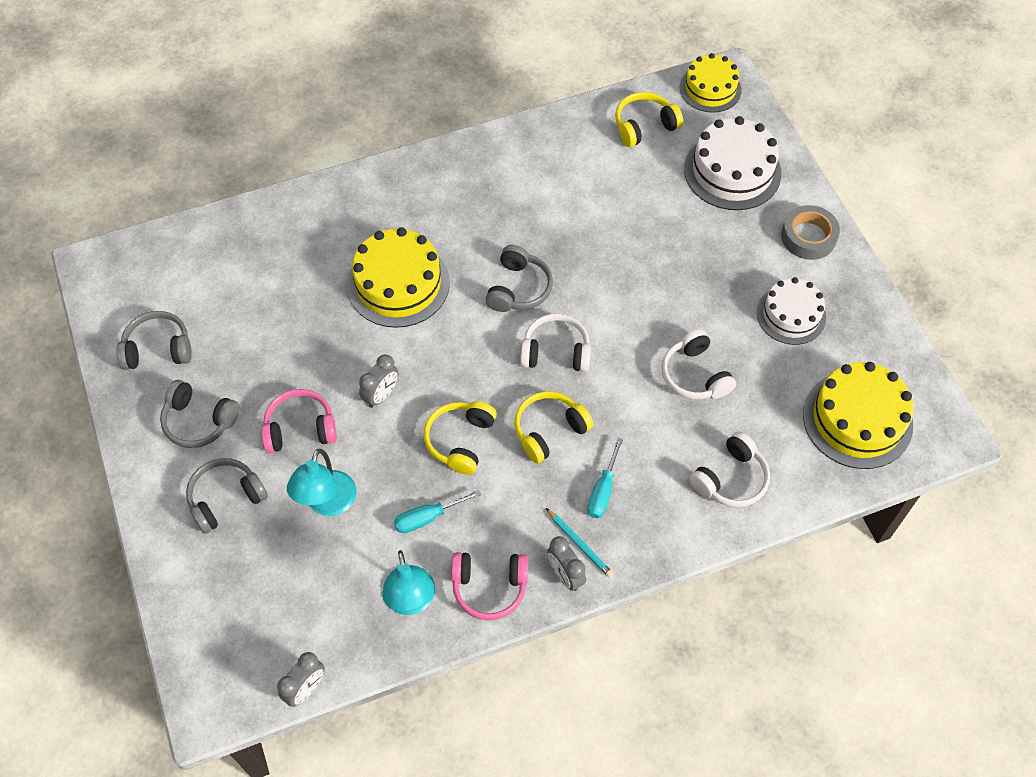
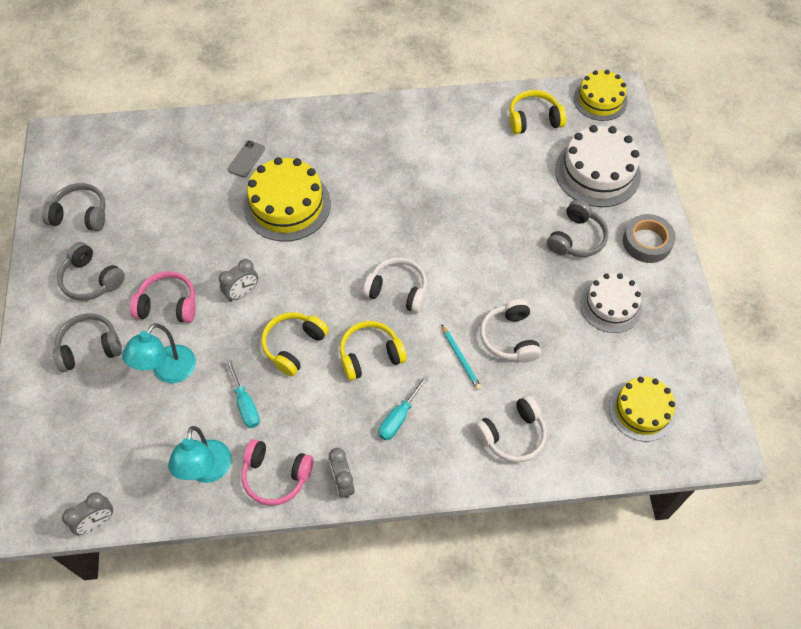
camera: 15 degrees right, 0 degrees up
turquoise screwdriver [394,490,481,533] -> turquoise screwdriver turned 105 degrees counterclockwise [226,359,260,428]
grey headphones [485,245,553,312] -> grey headphones moved to [547,200,608,257]
turquoise pencil [546,508,614,578] -> turquoise pencil moved to [441,324,482,390]
yellow cake [803,362,914,469] -> yellow cake [609,377,676,442], size x0.66
none -> grey phone [228,140,265,178]

